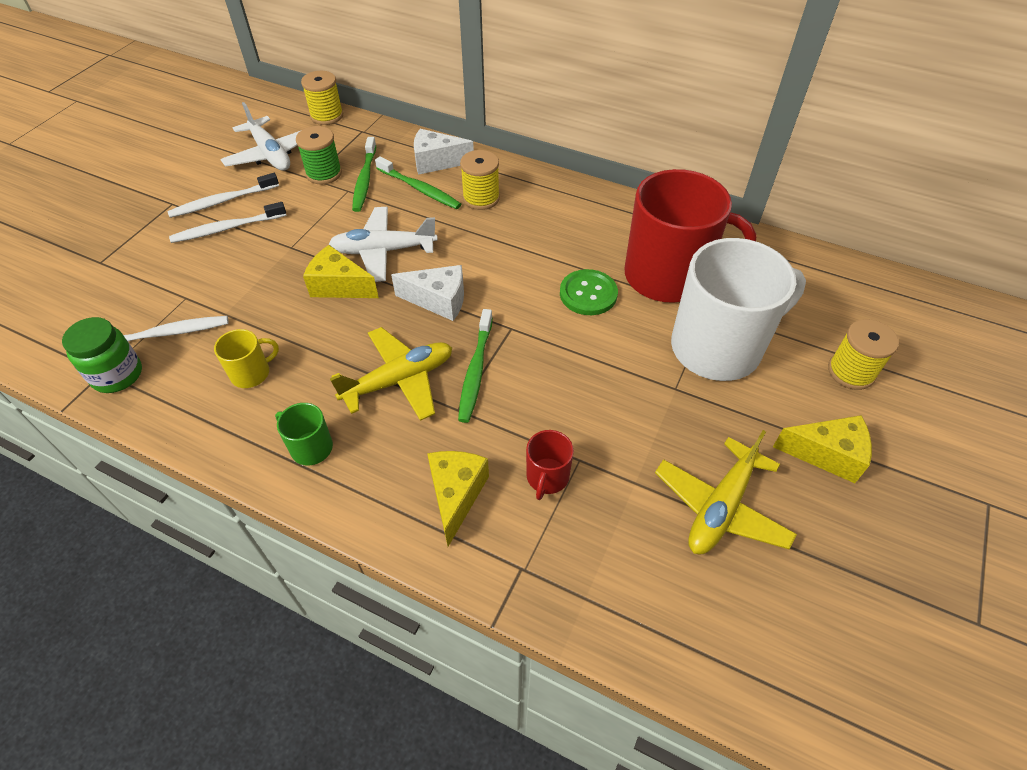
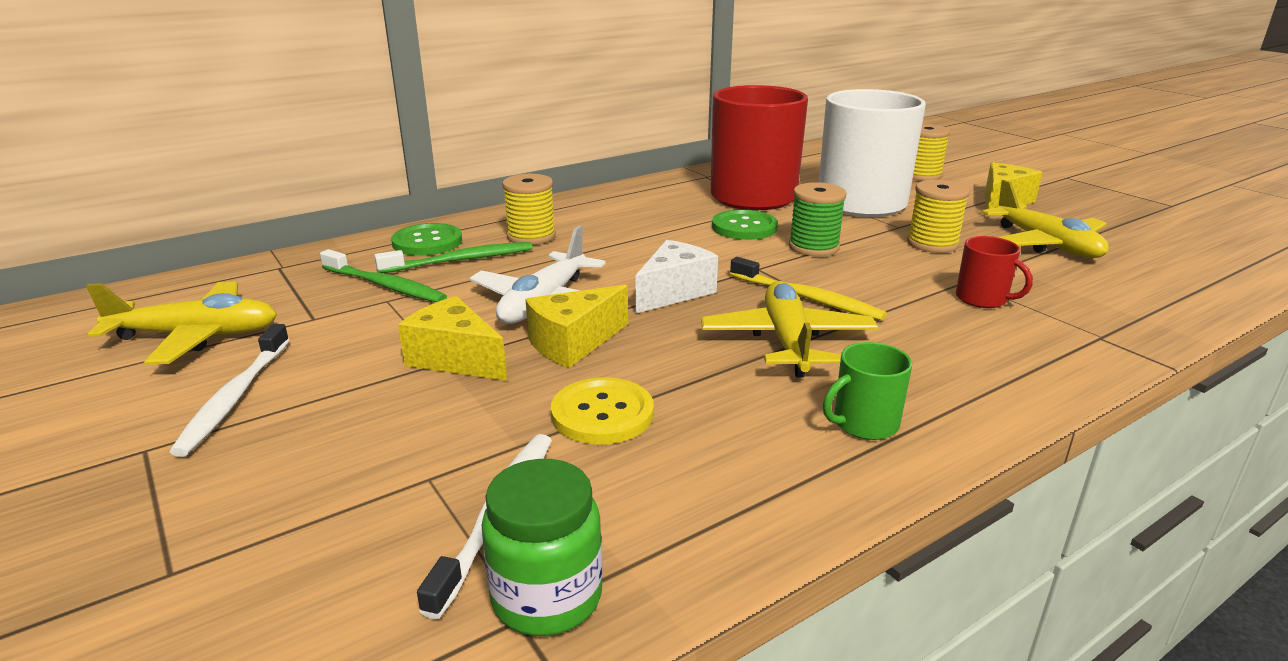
camera: 60 degrees left, 25 degrees down
white toothbrush [169,202,287,243] -> none
yellow mug [214,329,279,388] -> none
white plane [220,102,300,171] -> yellow plane [86,282,277,365]
green spool [296,126,342,184] -> green spool moved to [789,182,847,256]
yellow spool [301,71,343,125] -> yellow spool moved to [907,180,970,253]
white cheese [414,129,474,175] -> green button [391,223,462,256]
yellow cheese [427,451,489,547] -> yellow cheese moved to [398,296,507,381]
green toothbrush [458,309,493,423] -> yellow toothbrush [730,257,887,321]
none -> yellow button [551,377,654,445]

